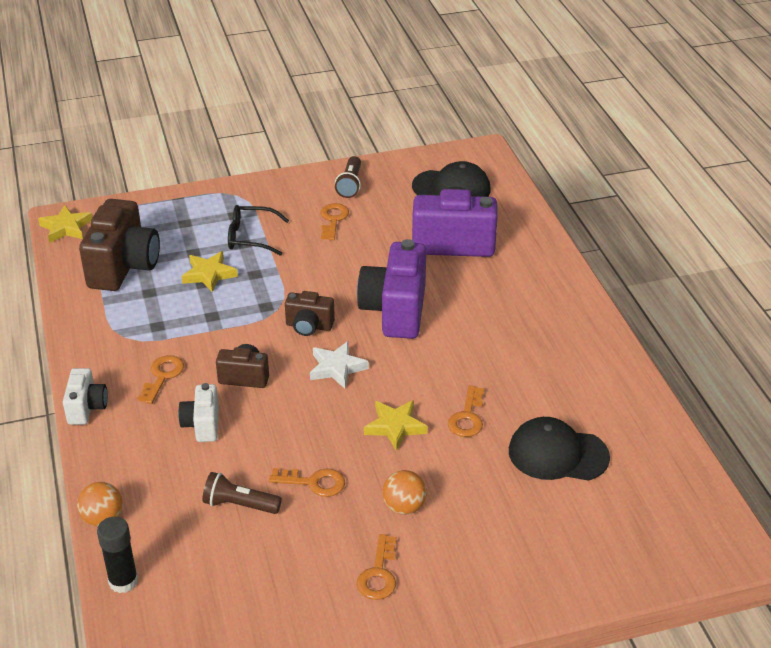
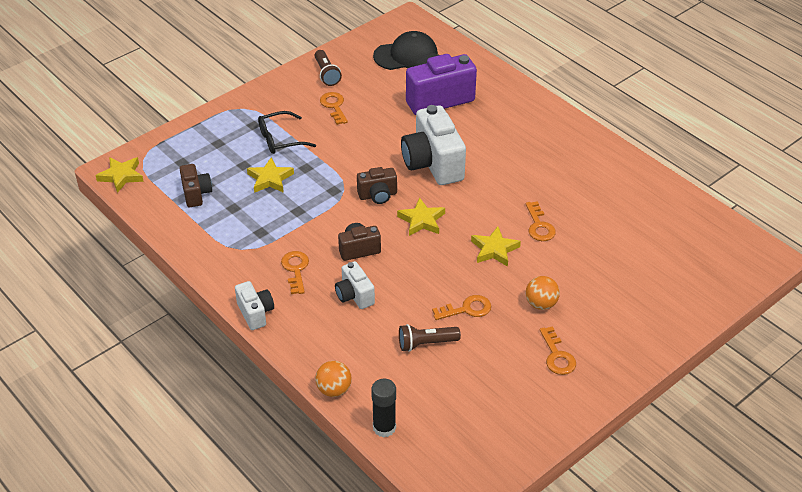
camera: 25 degrees left, 5 degrees up
brown camera [79,199,160,291] -> brown camera [180,164,212,207], size x0.53
white star [310,341,369,389] -> yellow star [397,197,445,236]
purple camera [357,239,426,339] -> white camera [401,105,466,185]
black cap [509,417,610,481] -> none

